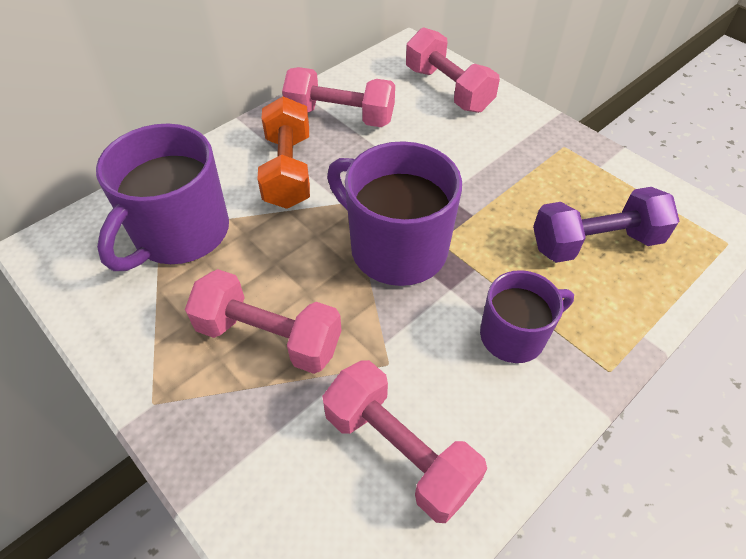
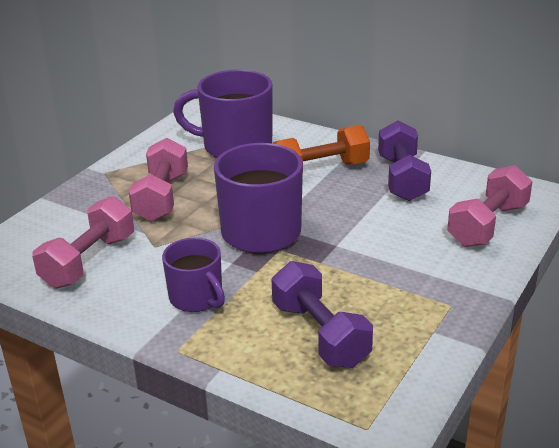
camera: 75 degrees right, 20 degrees down
pink dumbbell [282,67,395,127] -> purple dumbbell [378,120,431,201]

